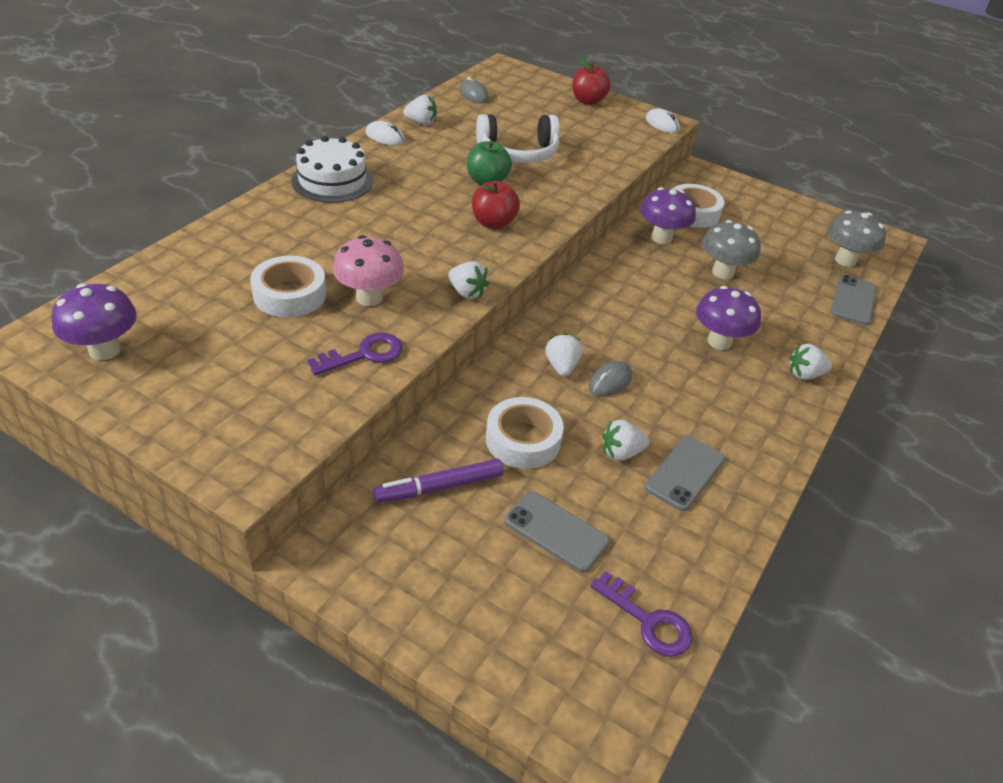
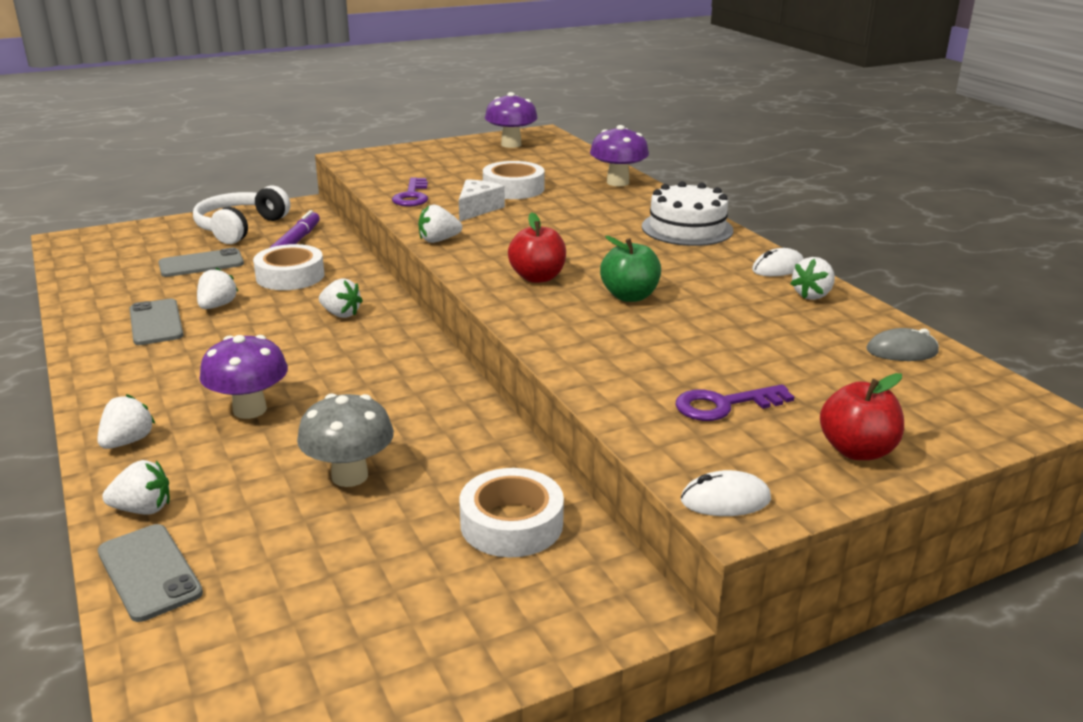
camera: 125 degrees right, 15 degrees down
pink mushroom [333,235,404,306] -> white cheese [459,179,505,221]
white headphones [476,114,560,163] -> white headphones moved to [193,186,290,244]
grey mouse [589,361,632,397] -> none
purple key [590,571,692,657] -> purple key moved to [675,384,794,421]
purple mushroom [640,187,696,244] -> purple mushroom moved to [590,125,649,186]
grey mushroom [828,211,886,267] -> none
none -> white strawberry [102,460,170,515]

